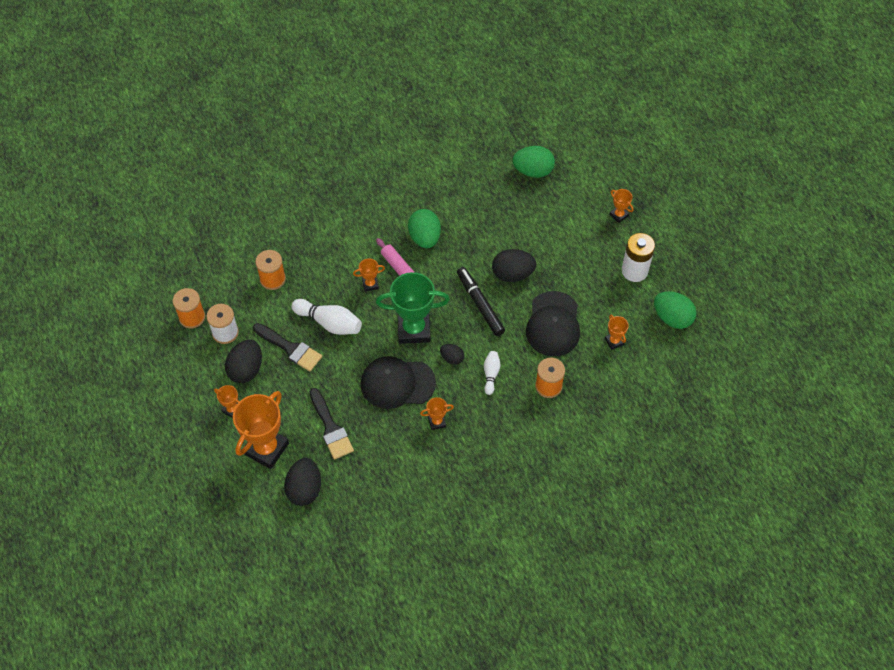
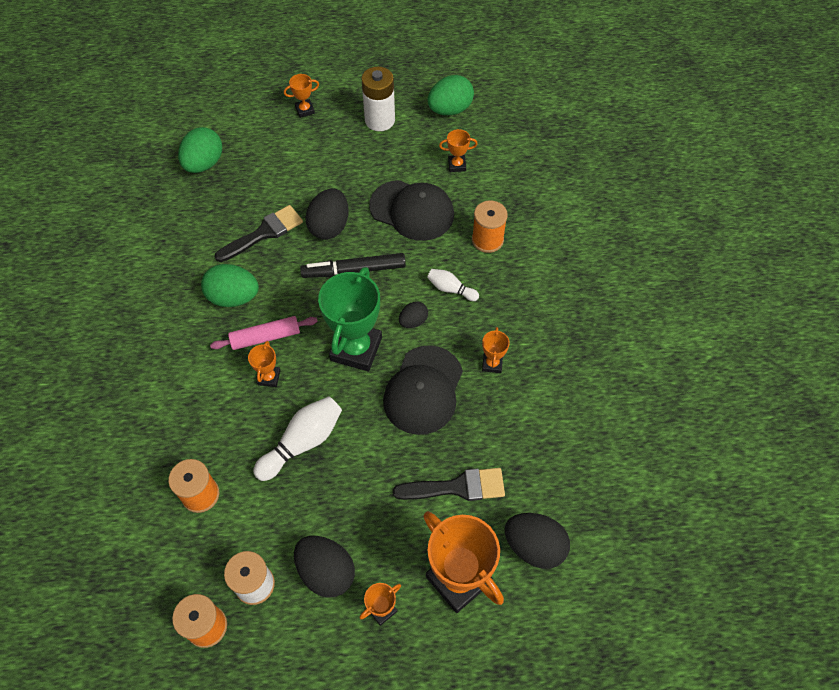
camera: 70 degrees left, 0 degrees up
black brush [253,323,322,372] -> black brush moved to [215,205,303,262]

